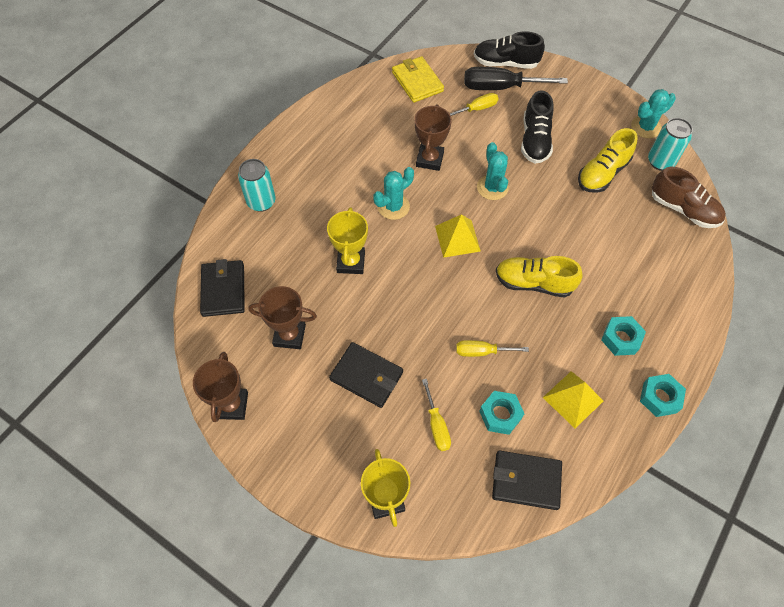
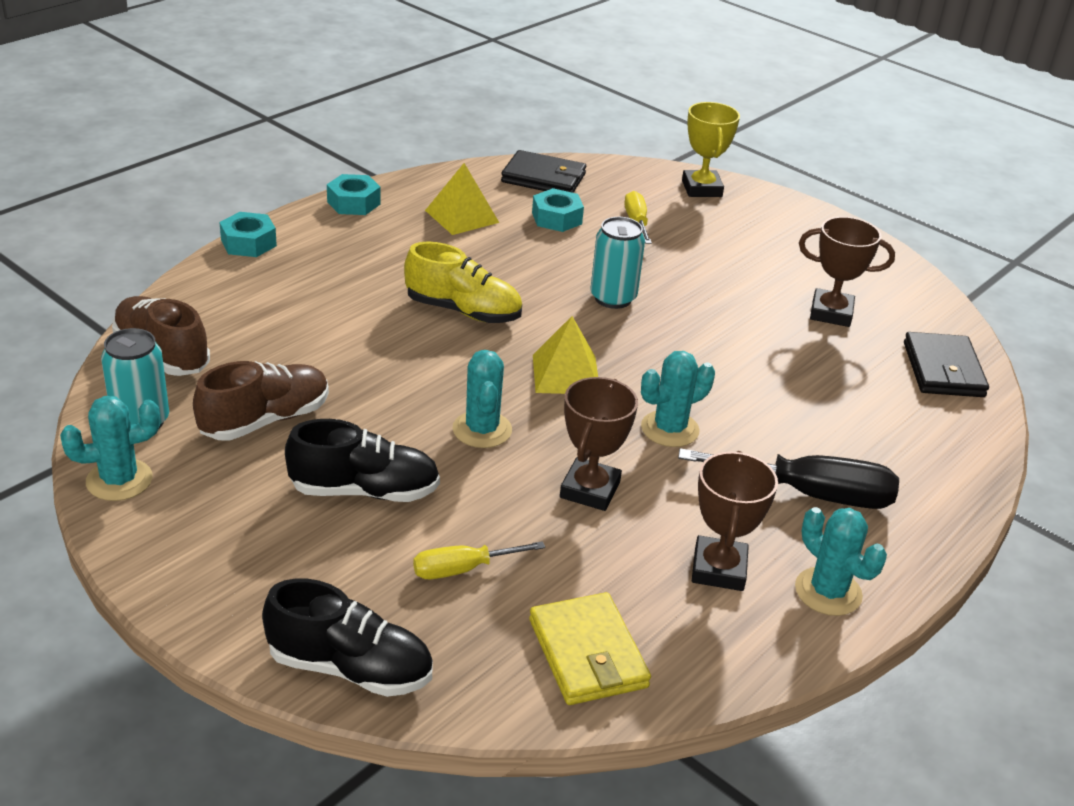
camera: 175 degrees left, 25 degrees down
brown trophy [193,352,248,422] -> brown trophy moved to [692,451,778,591]
turquoise can [238,159,276,212] -> turquoise can moved to [591,217,645,309]
yellow trophy [327,207,368,274] -> none
black wallet [329,342,403,408] -> none
yellow screwdriver [456,340,529,357] -> none
black screwdriver [464,67,568,90] -> black screwdriver moved to [678,448,899,509]
black shoe [521,90,554,164] -> black shoe turned 75 degrees clockwise [285,419,440,502]
yellow shoe [578,128,637,193] -> brown shoe [193,361,329,441]
turquoise nut [601,316,646,356] -> turquoise nut moved to [220,212,277,257]
none -> turquoise cactus [795,507,887,616]

